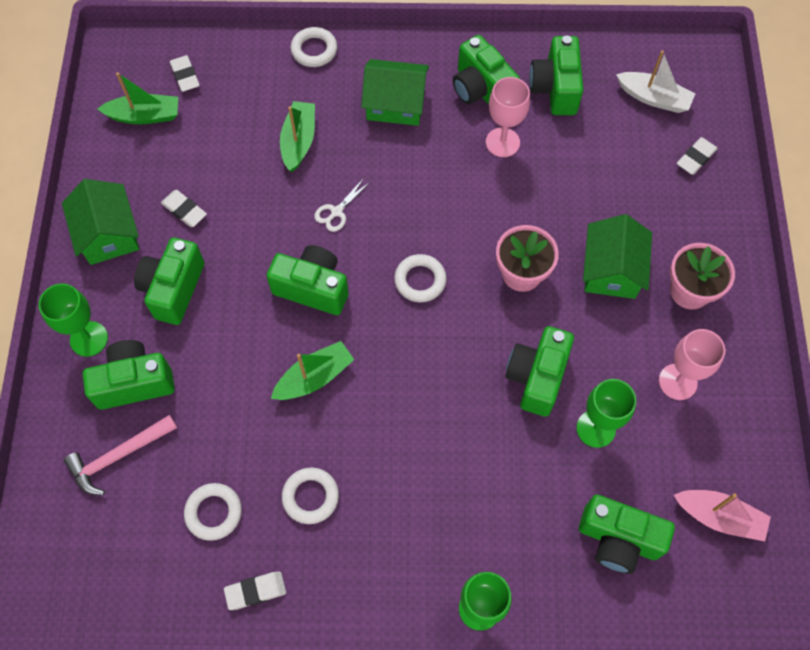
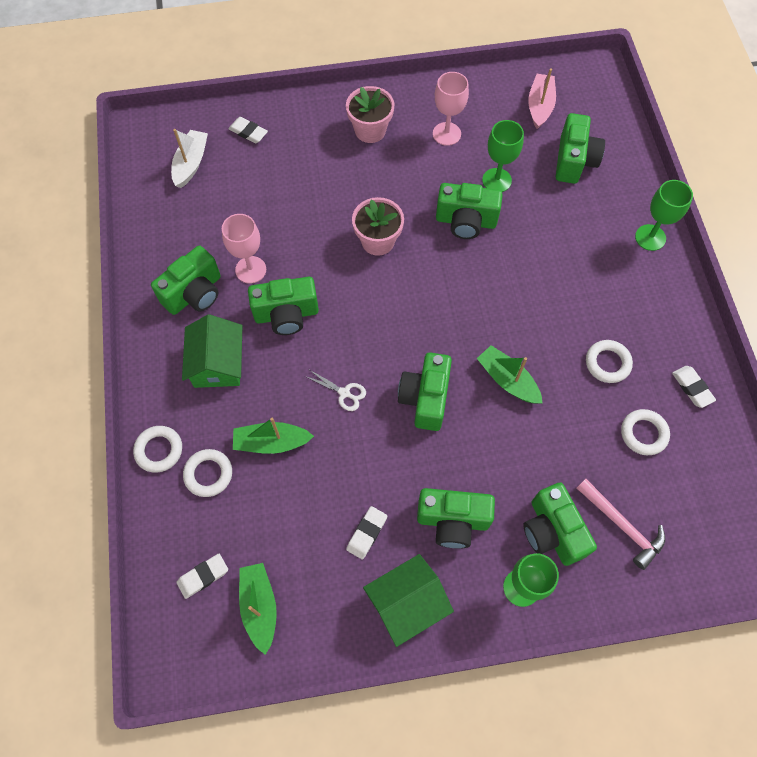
camera: 100 degrees left, 0 degrees up
white ring [394,254,447,302] -> white ring moved to [183,449,232,497]
green camera [529,36,583,115] -> green camera moved to [248,277,319,335]
green house [583,214,652,299] -> none

